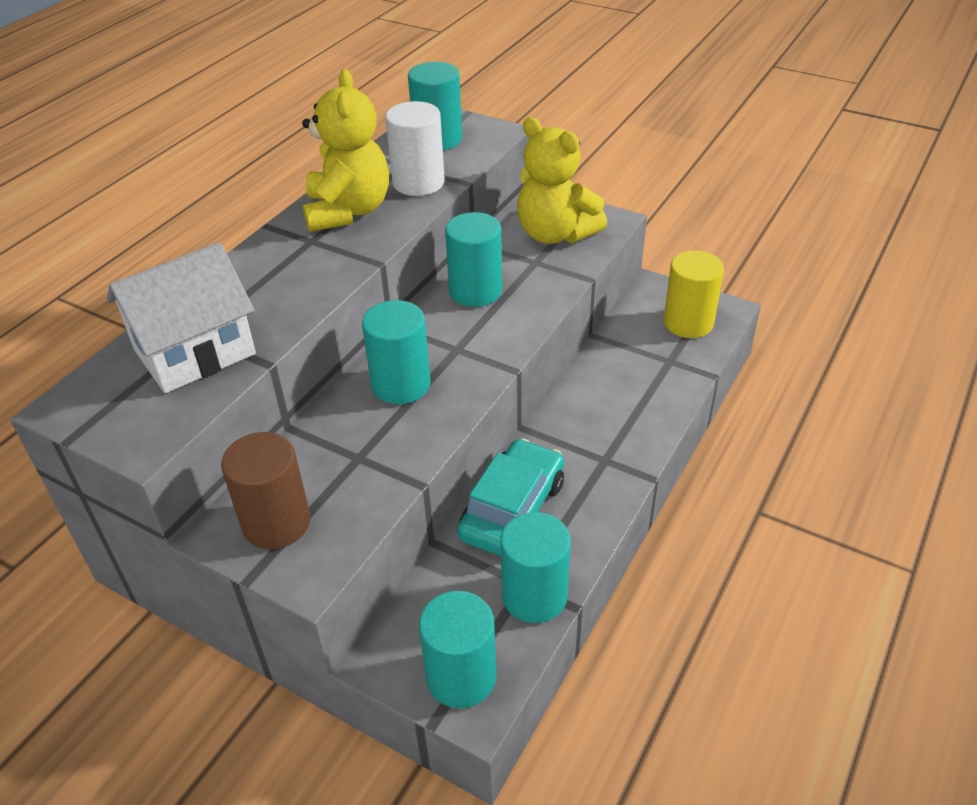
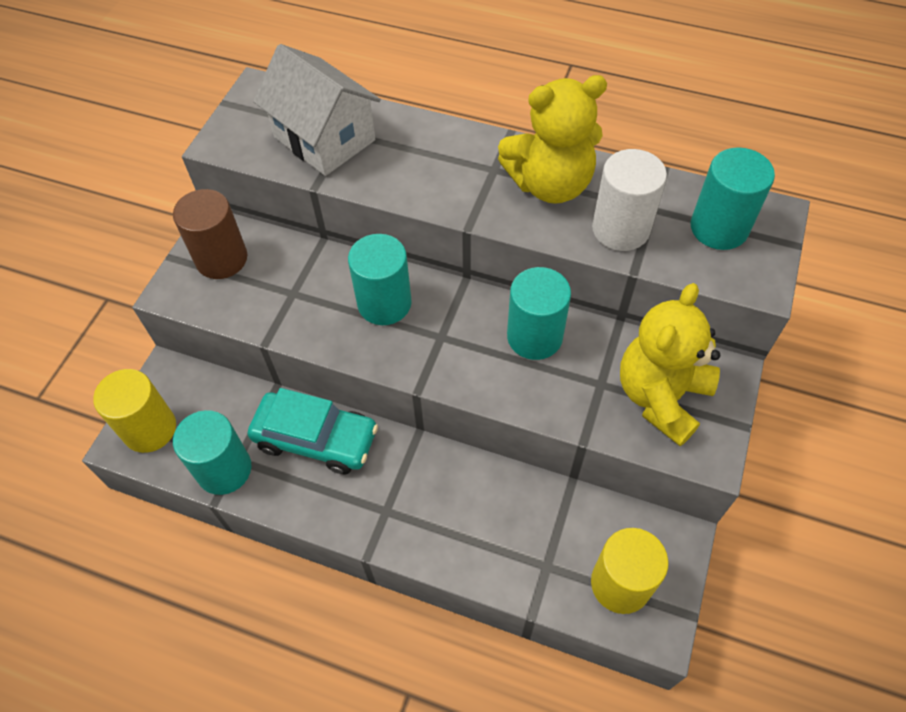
camera: 80 degrees right, 15 degrees up
turquoise cylinder [419,591,496,708] -> yellow cylinder [93,369,176,453]

